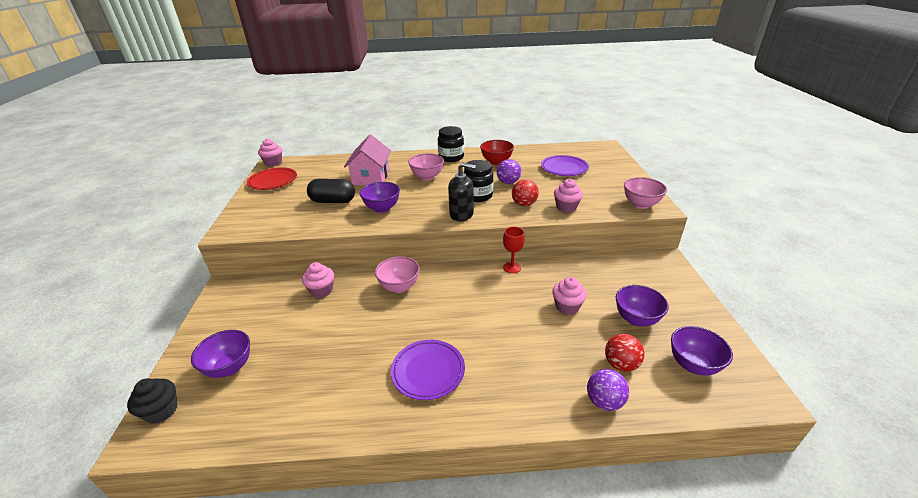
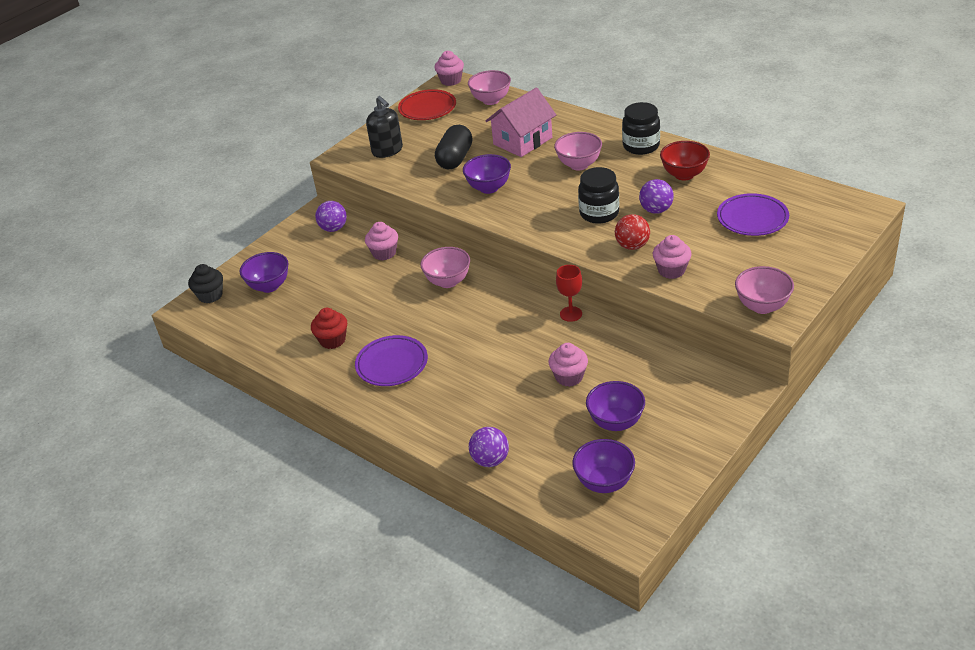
camera: 45 degrees right, 5 degrees up
black capsule [307,179,355,203] -> black capsule turned 60 degrees clockwise [435,125,472,169]
black soap dispenser [448,163,476,221] -> black soap dispenser moved to [366,96,403,158]
red ball [605,334,644,372] -> none
none -> red cupcake [311,308,347,349]
none -> purple ball [315,201,347,232]
none -> pink bowl [468,70,511,105]

